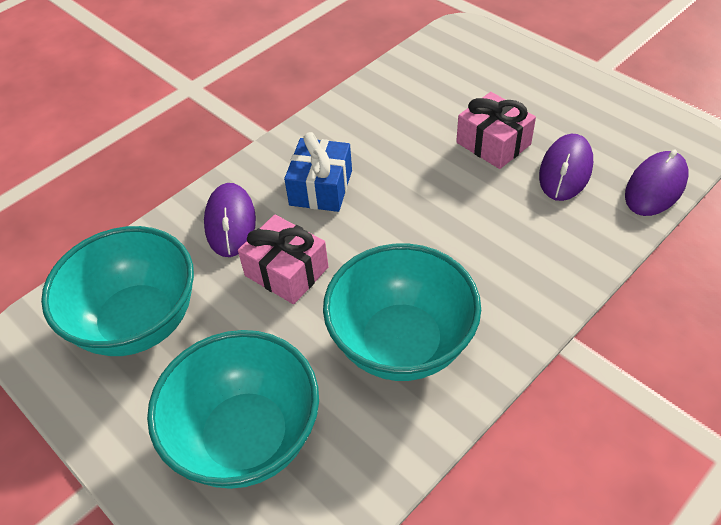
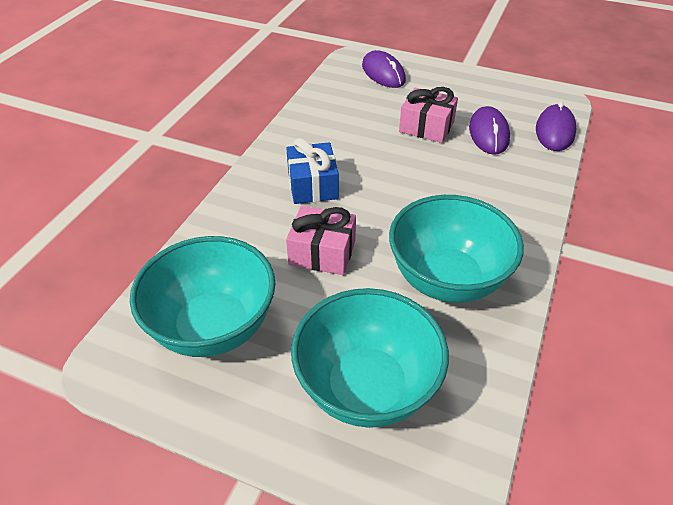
camera: 25 degrees left, 5 degrees down
purple mouse [204,183,256,257] -> purple mouse moved to [362,50,406,88]

